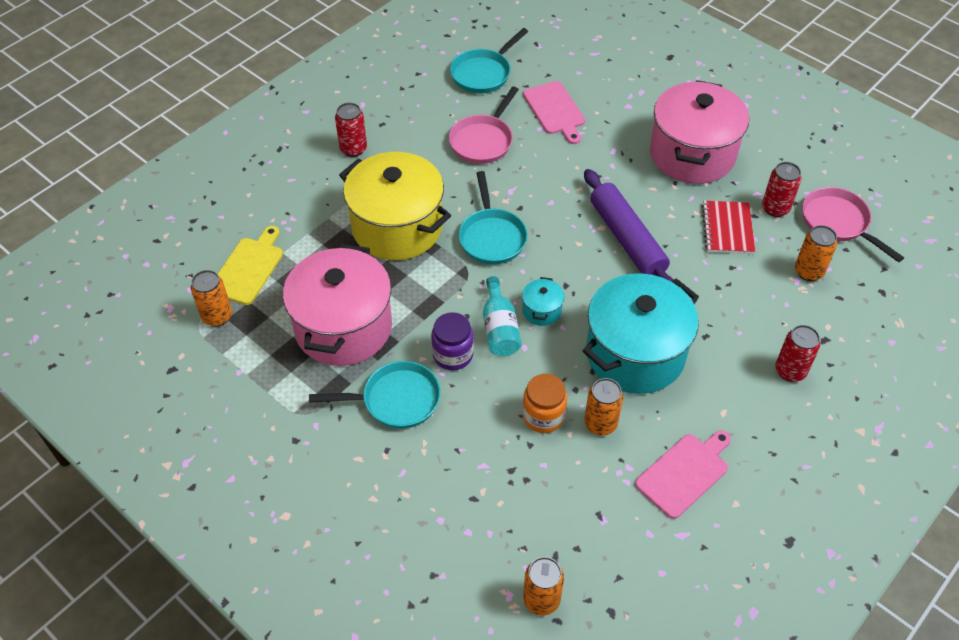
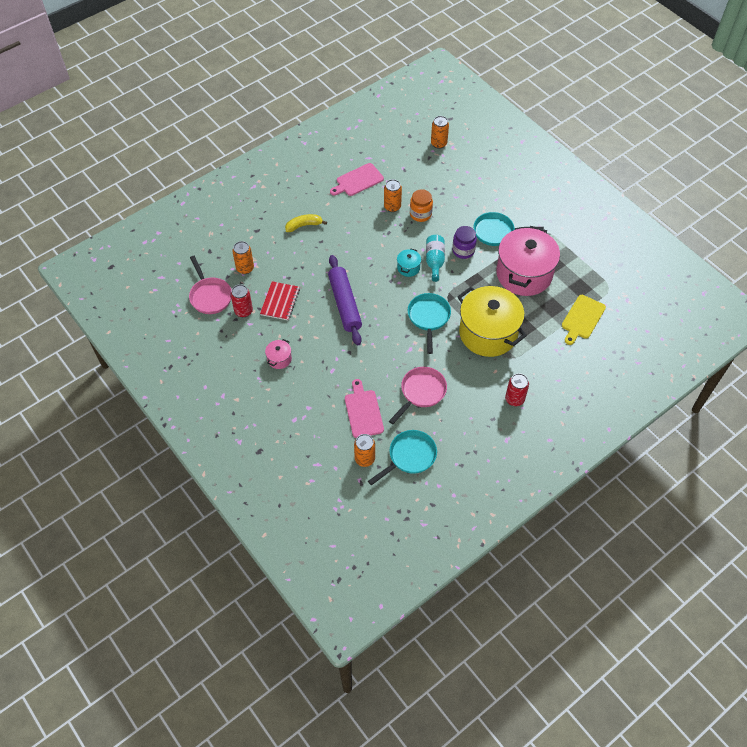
camera: 170 degrees left, 5 degrees up
orange can [191,270,232,327] -> orange can moved to [354,434,375,467]
turquoise pot [583,273,699,394] -> none
pink pot [650,80,749,184] -> pink pot [265,339,292,369], size x0.41
red can [775,325,820,382] -> none
none -> yellow banana [285,214,327,232]

